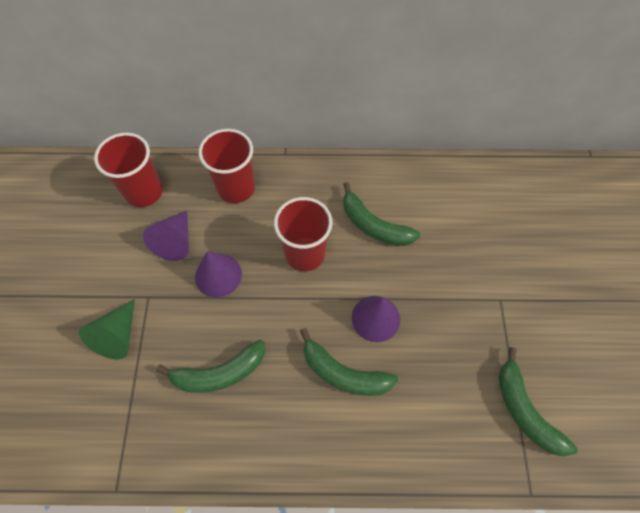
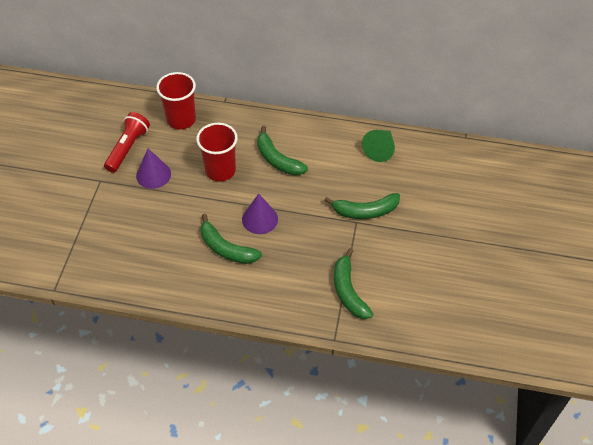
camera: 10 degrees right, 10 degrees down
green cone [79,299,135,359] -> green cone moved to [362,130,395,162]
red cup [94,133,163,207] -> none
purple cone [143,210,189,261] -> red flashlight [104,112,150,173]
green banana [156,340,265,393] -> green banana moved to [324,193,400,219]

